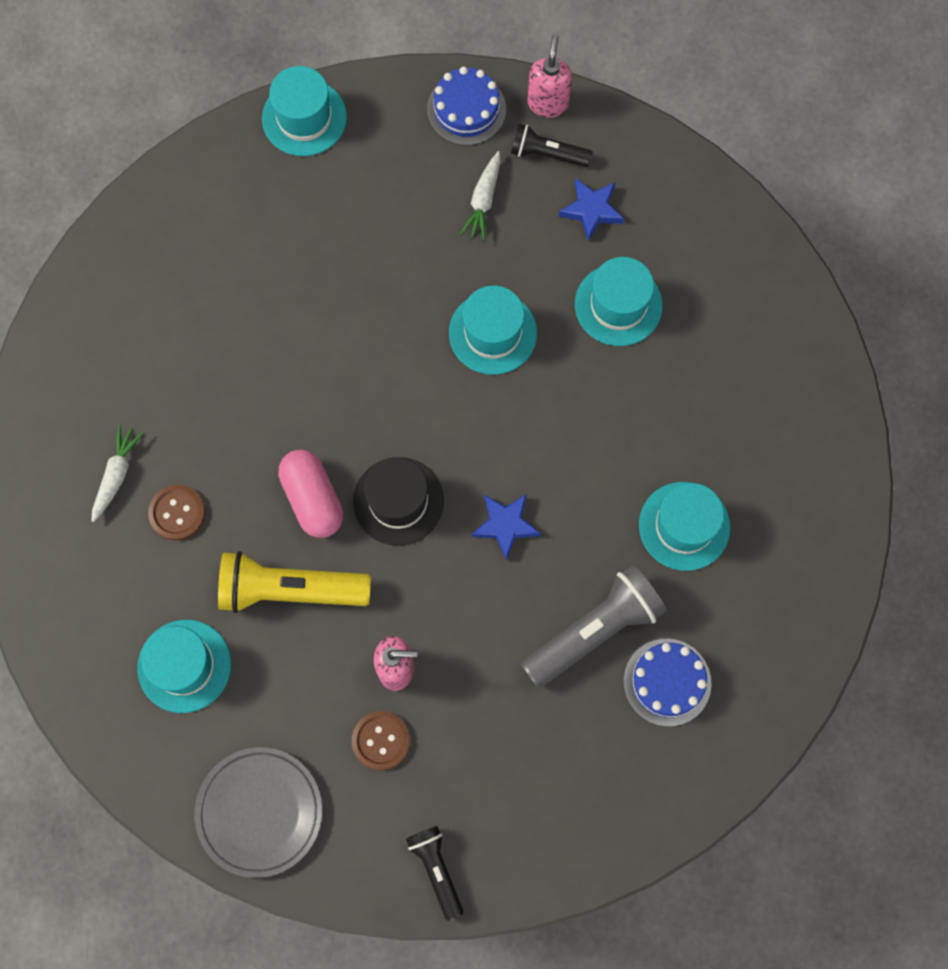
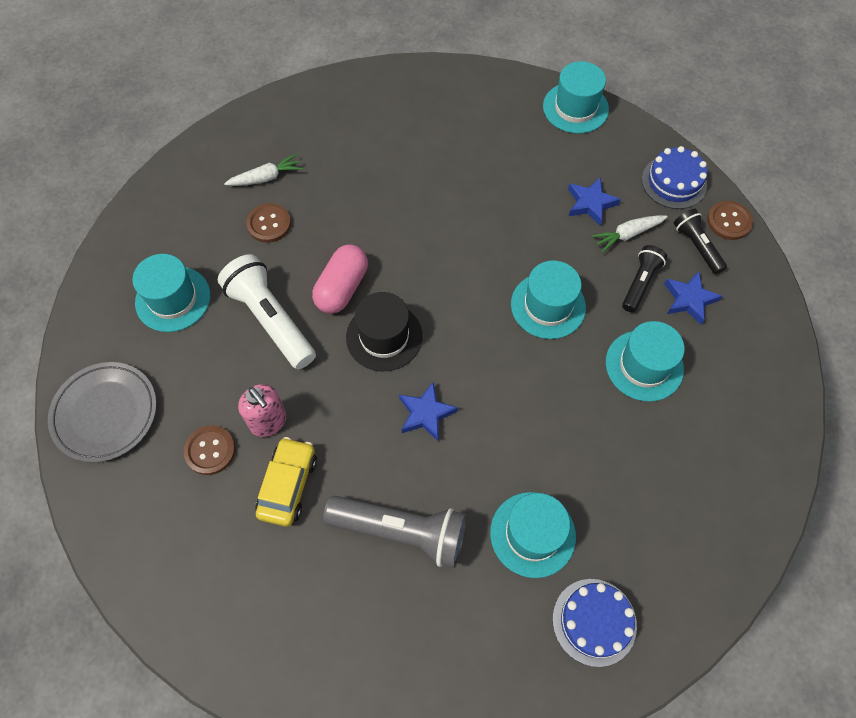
camera: 50 degrees right, 10 degrees down
yellow flashlight [218,551,371,613] -> white flashlight [218,254,316,369]
black flashlight [406,826,464,921] -> black flashlight moved to [622,245,667,312]
pink soap dispenser [528,35,572,118] -> brown button [707,201,753,240]
blue cake [623,639,712,726] -> blue cake moved to [553,579,637,667]
none -> yellow car [256,437,317,527]
none -> blue star [568,178,621,226]

